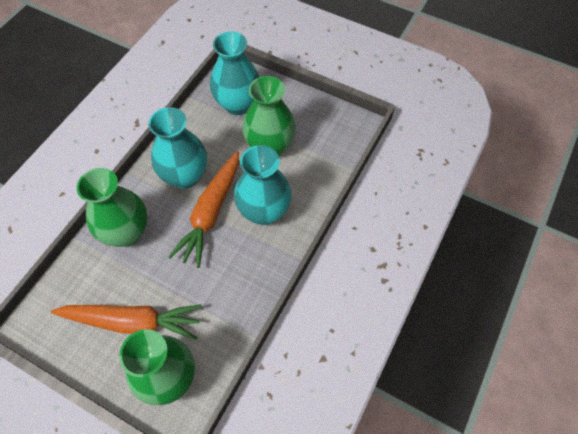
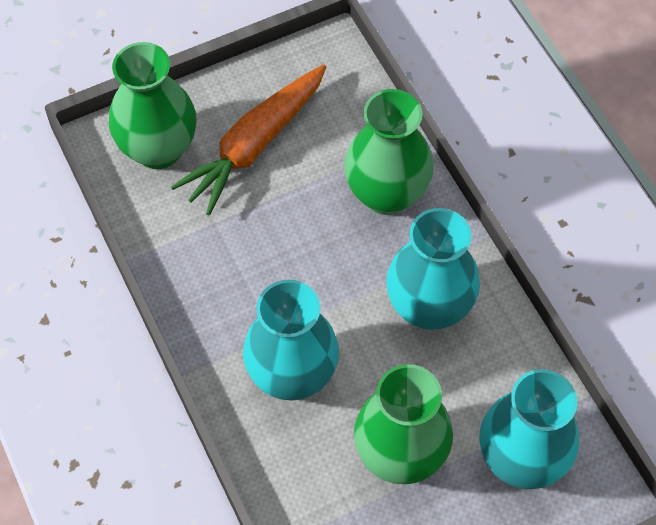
camera: 125 degrees right, 0 degrees up
orange carrot [168,151,239,268] -> none

